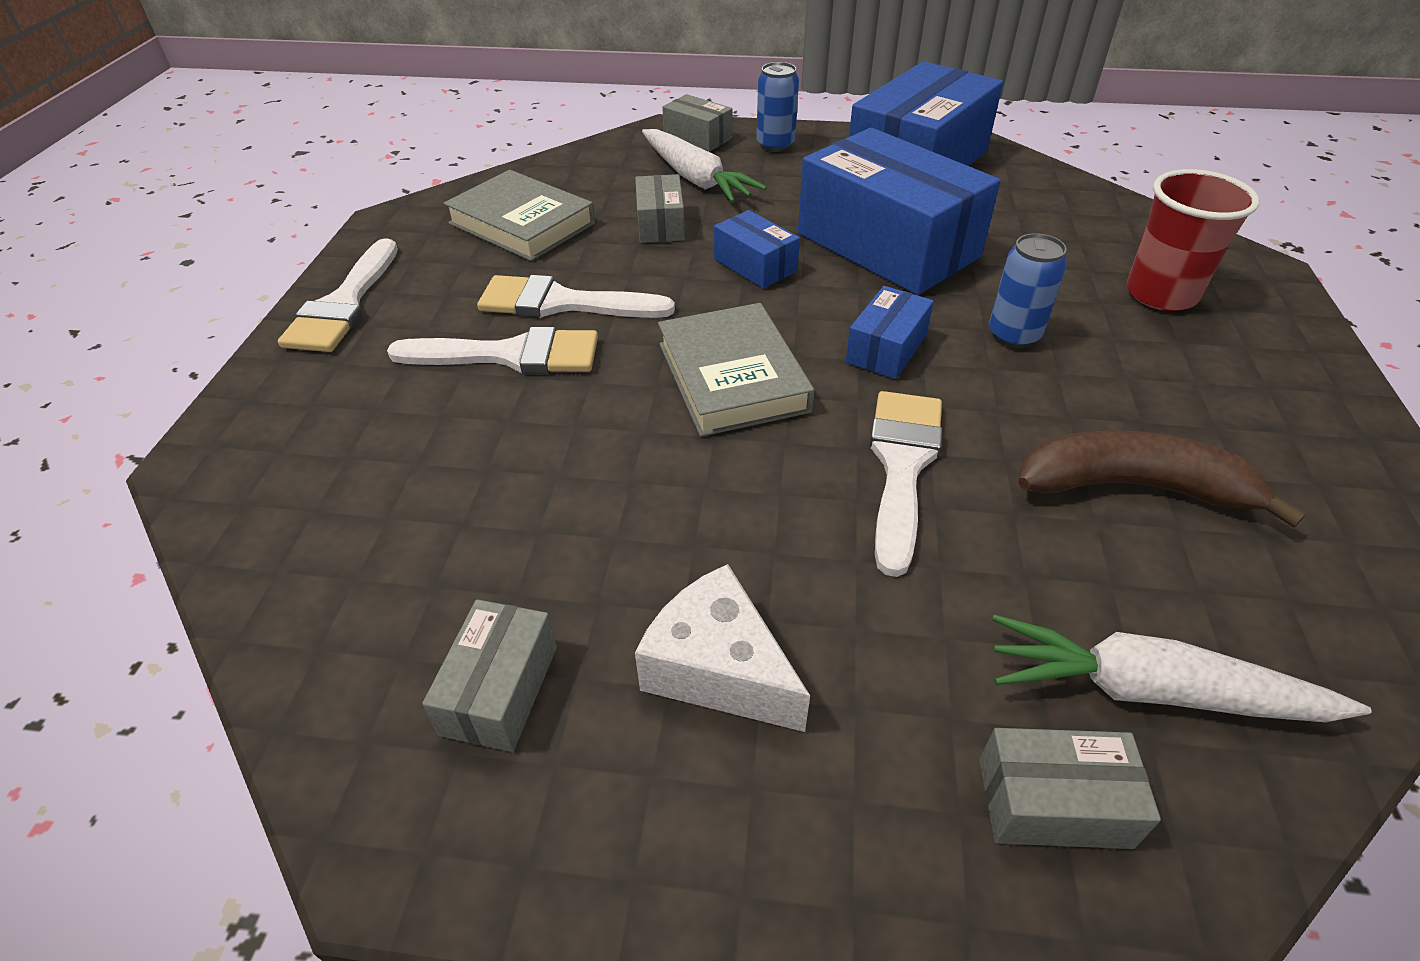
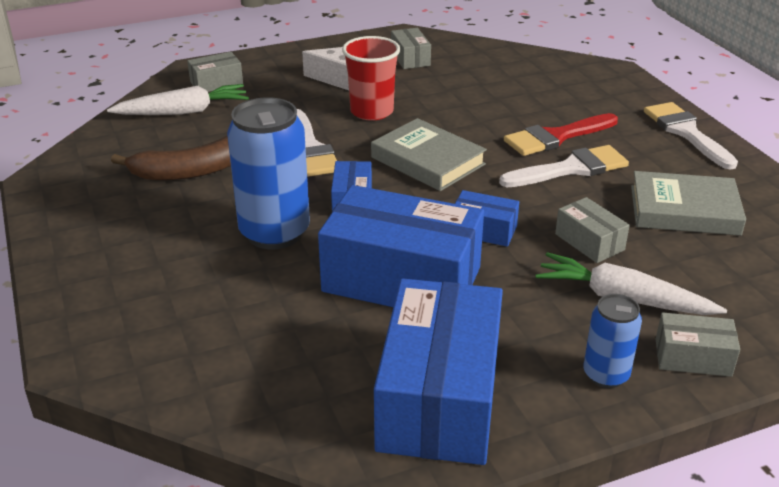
camera: 150 degrees right, 10 degrees down
white brush [387,327,598,374] -> red brush [504,113,618,156]
blue can [989,233,1067,348] -> blue can [227,98,310,249], size x1.85
red cup [1126,169,1259,311] -> red cup moved to [342,36,400,121]

